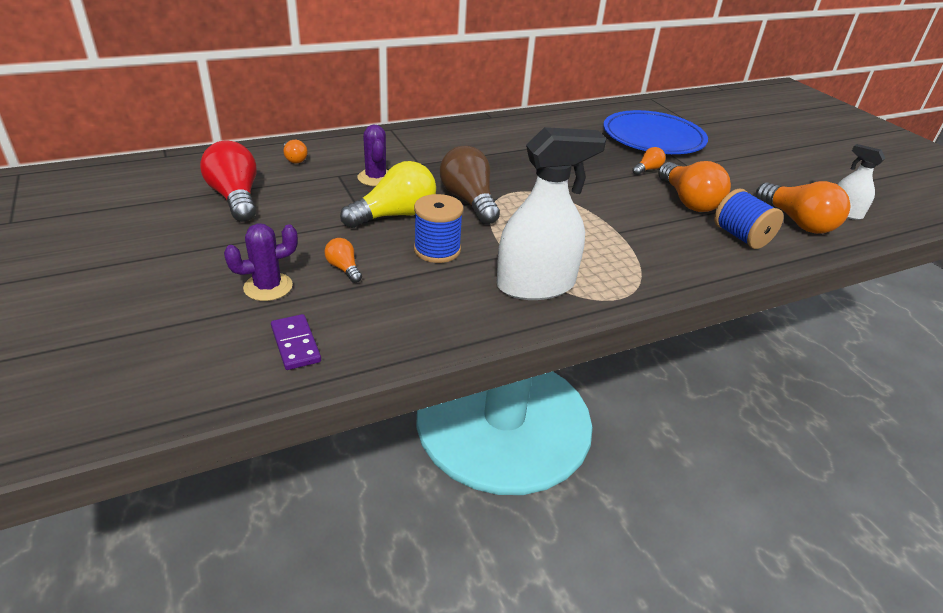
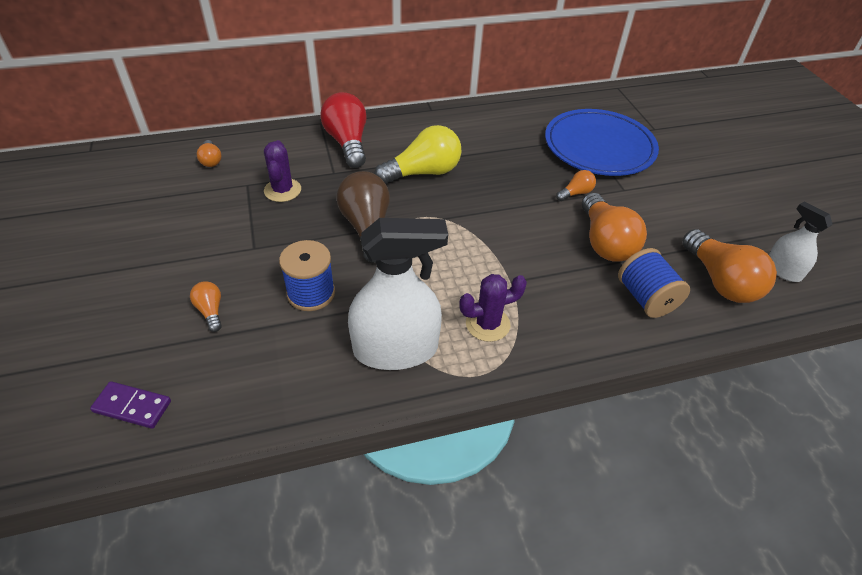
camera: 10 degrees right, 10 degrees up
red light bulb [200,141,257,222] -> red light bulb moved to [320,92,366,168]
purple cactus [224,224,298,301] -> purple cactus moved to [459,274,527,342]
purple domino [271,314,321,370] -> purple domino turned 60 degrees counterclockwise [90,381,171,429]
yellow light bulb [340,161,436,228] -> yellow light bulb moved to [374,125,461,184]

